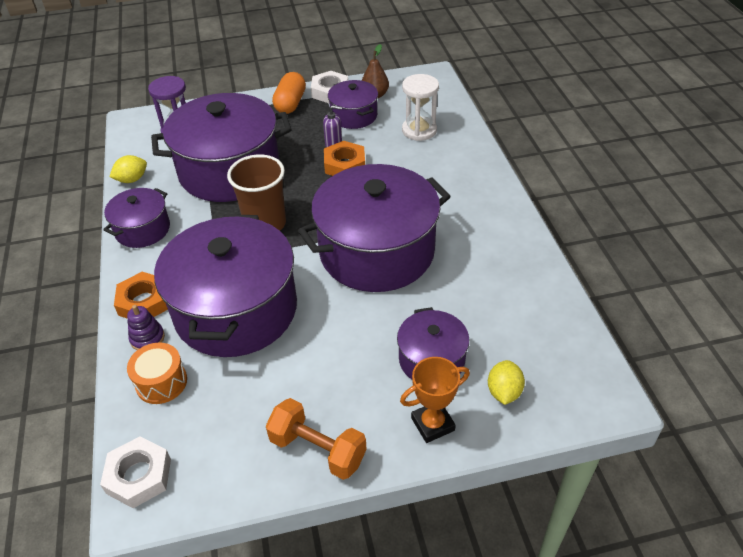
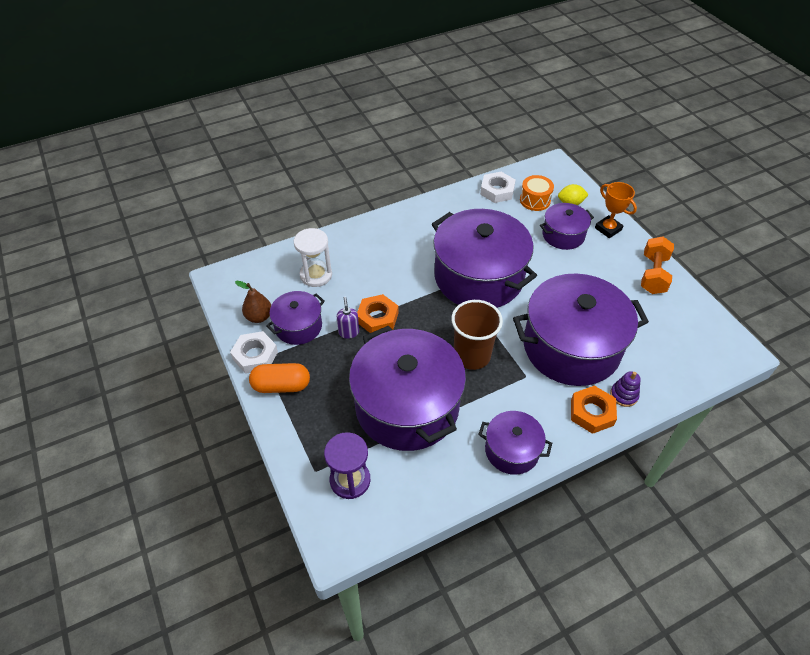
camera: 105 degrees left, 5 degrees up
white nut [100,436,171,508] -> white nut moved to [480,172,516,203]
yellow lemon [109,155,147,183] -> none
orange drum [127,343,187,404] -> orange drum moved to [520,175,554,211]

